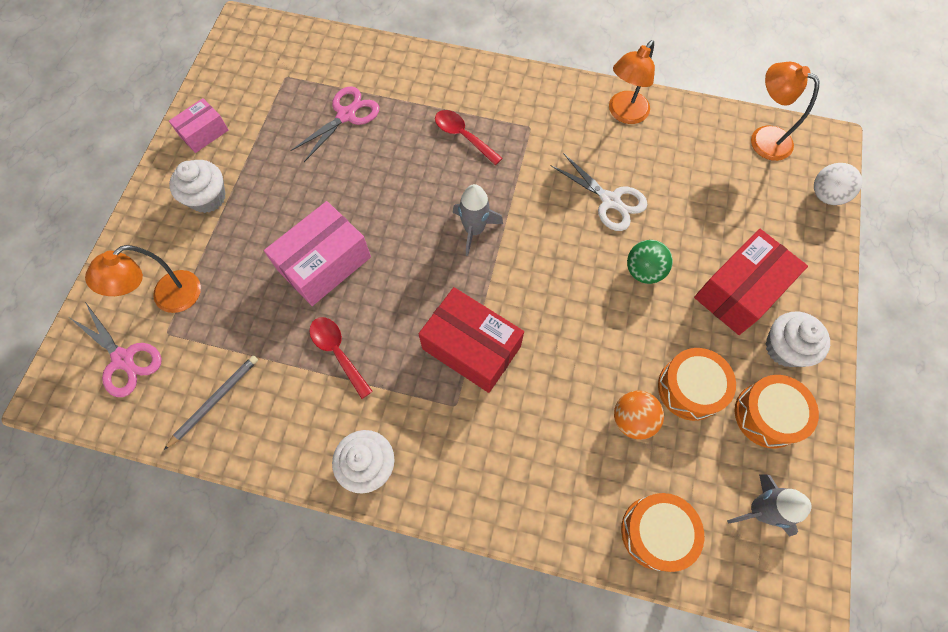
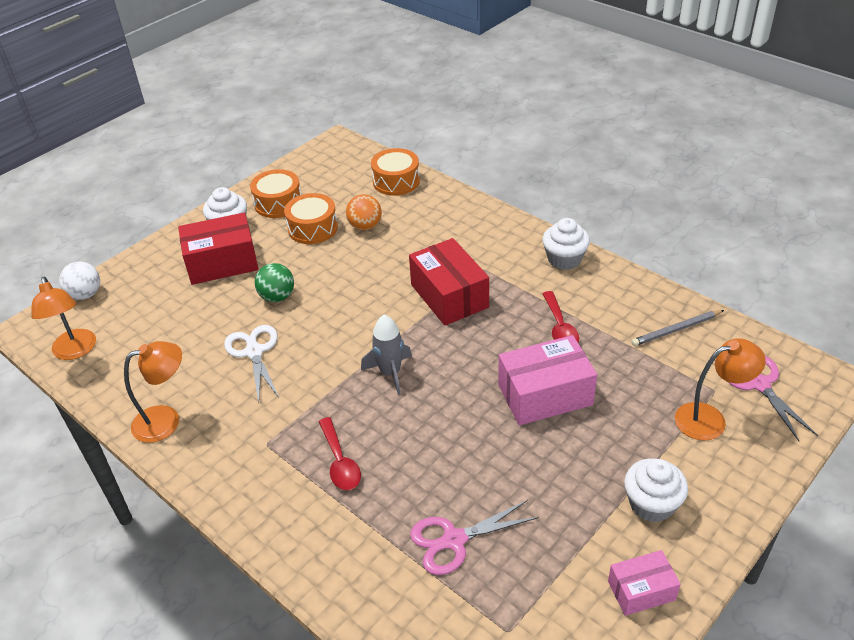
camera: 150 degrees left, 25 degrees down
grey rocket [727,474,812,536] -> none

